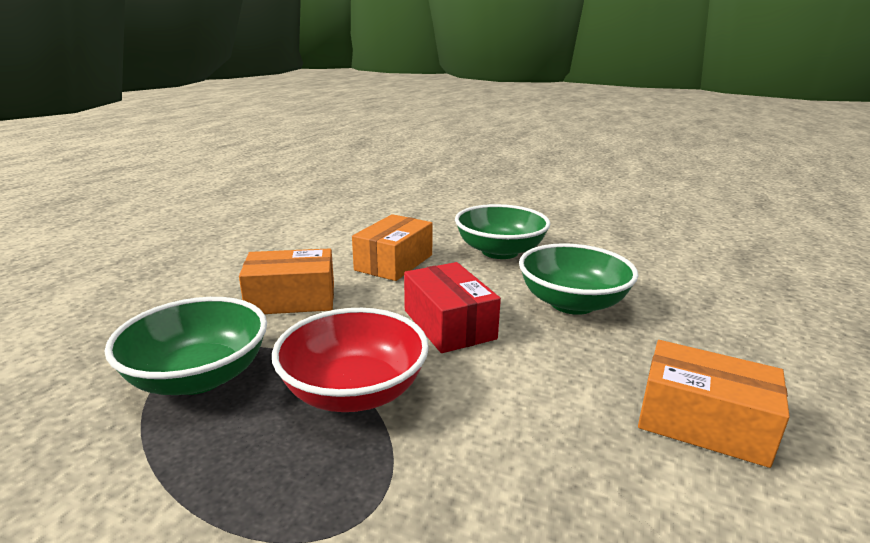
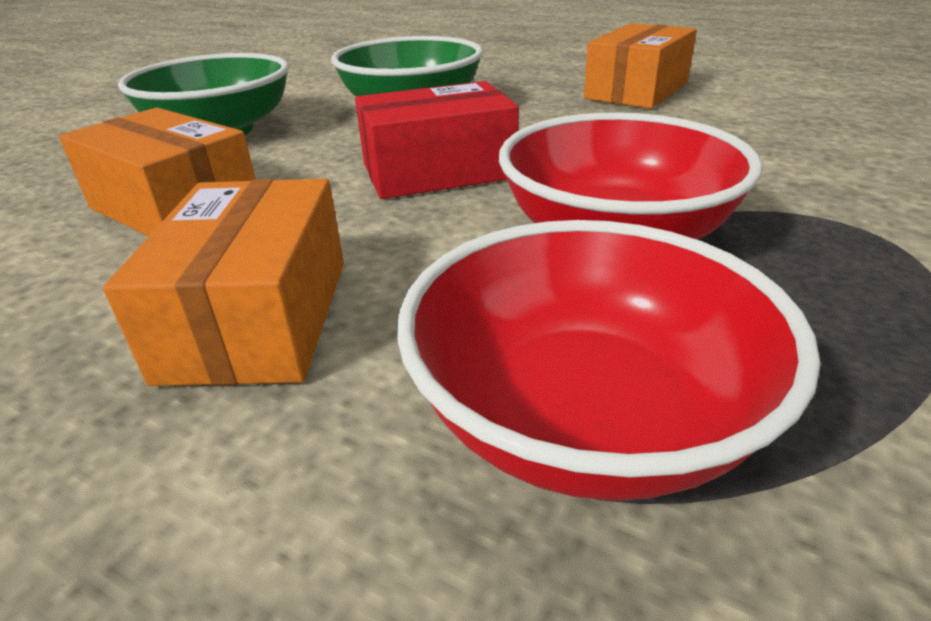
camera: 80 degrees left, 10 degrees up
green bowl [105,297,267,395] -> red bowl [397,220,820,501]

